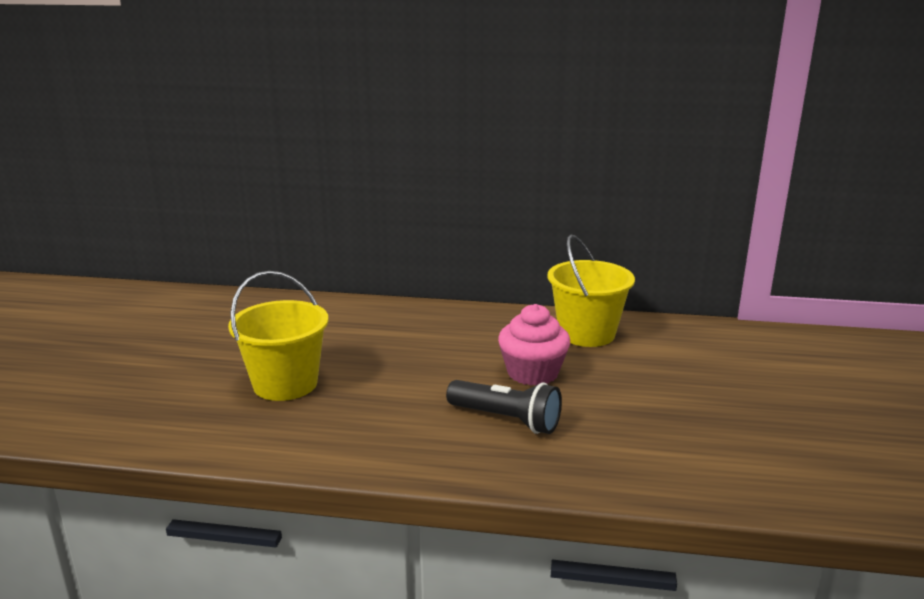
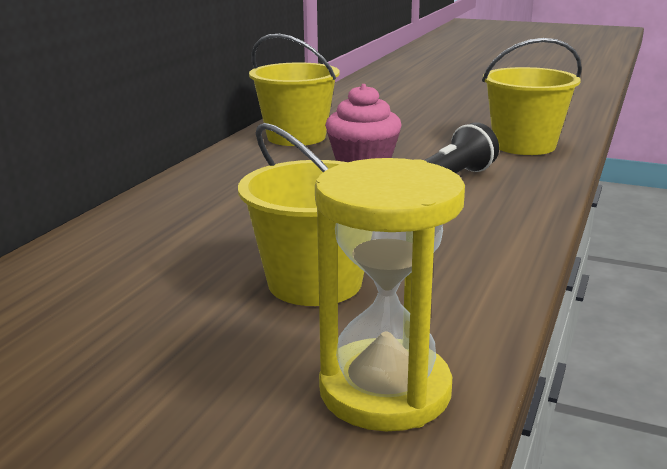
camera: 75 degrees left, 0 degrees up
none -> yellow hourglass [315,158,465,431]
none -> yellow bucket [482,38,582,155]

